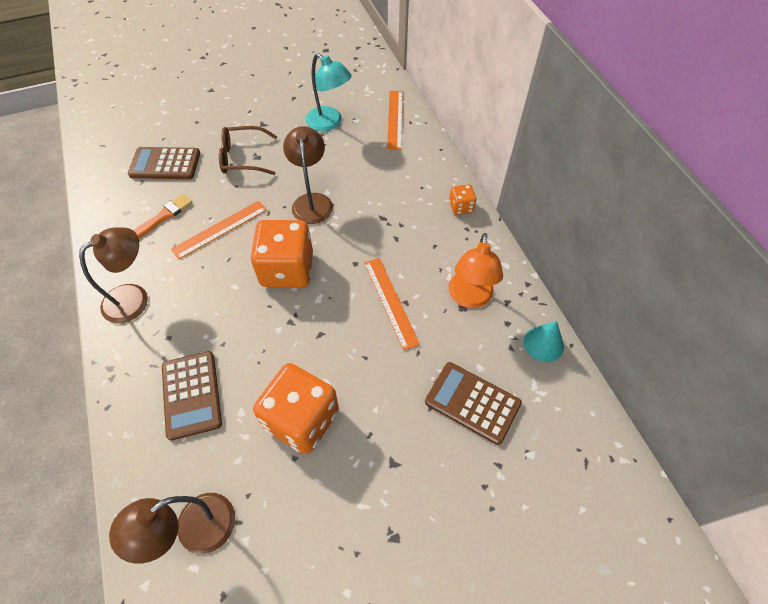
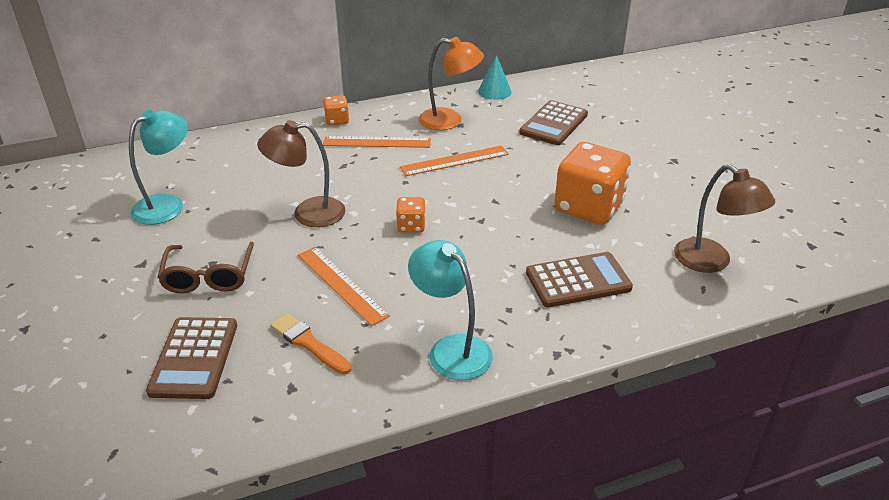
camera: 90 degrees left, 20 degrees down
brown lamp [79,227,148,323] -> turquoise lamp [408,240,493,380]
orange dice [250,220,313,288] -> orange dice [396,197,425,233], size x0.46
orange ruler [387,91,403,150] -> orange ruler moved to [323,136,431,148]

